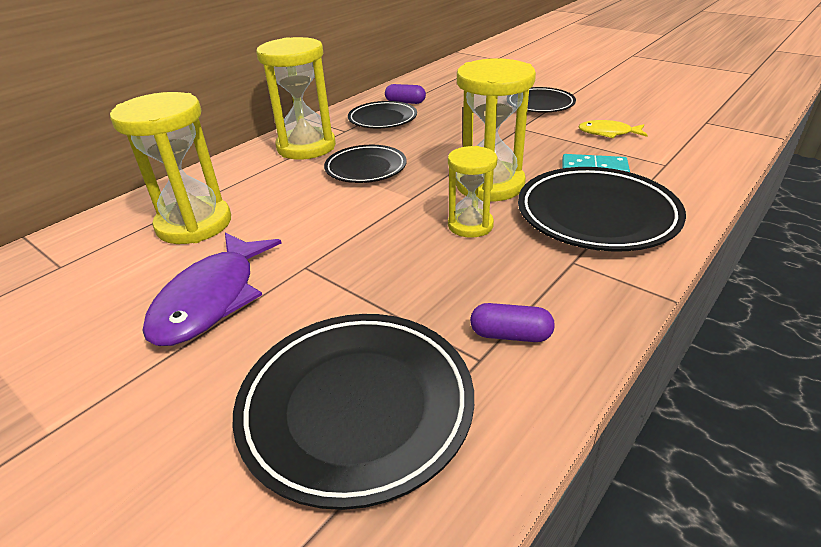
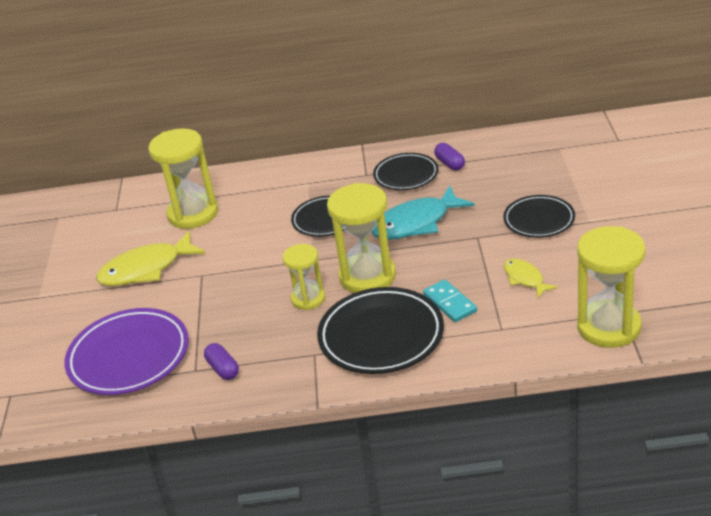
camera: 50 degrees right, 0 degrees up
purple fish [142,232,282,346] -> yellow fish [96,231,206,286]
black plate [232,314,474,510] -> purple plate [64,308,189,395]
yellow hourglass [256,37,336,160] -> yellow hourglass moved to [577,226,646,348]
none -> turquoise fish [371,186,475,240]

